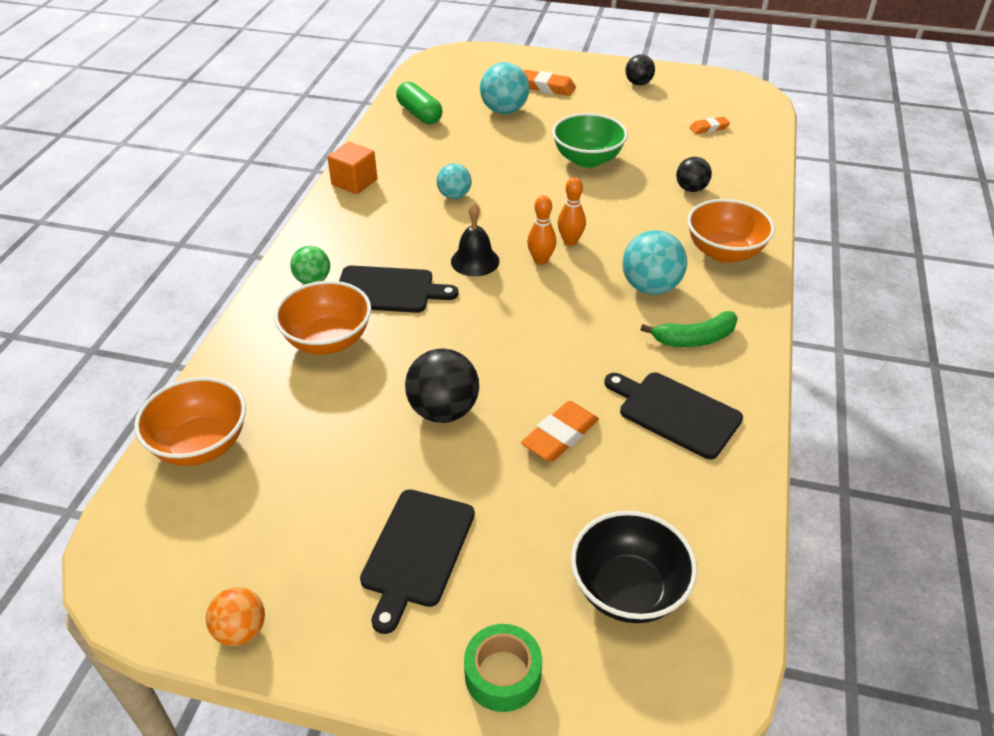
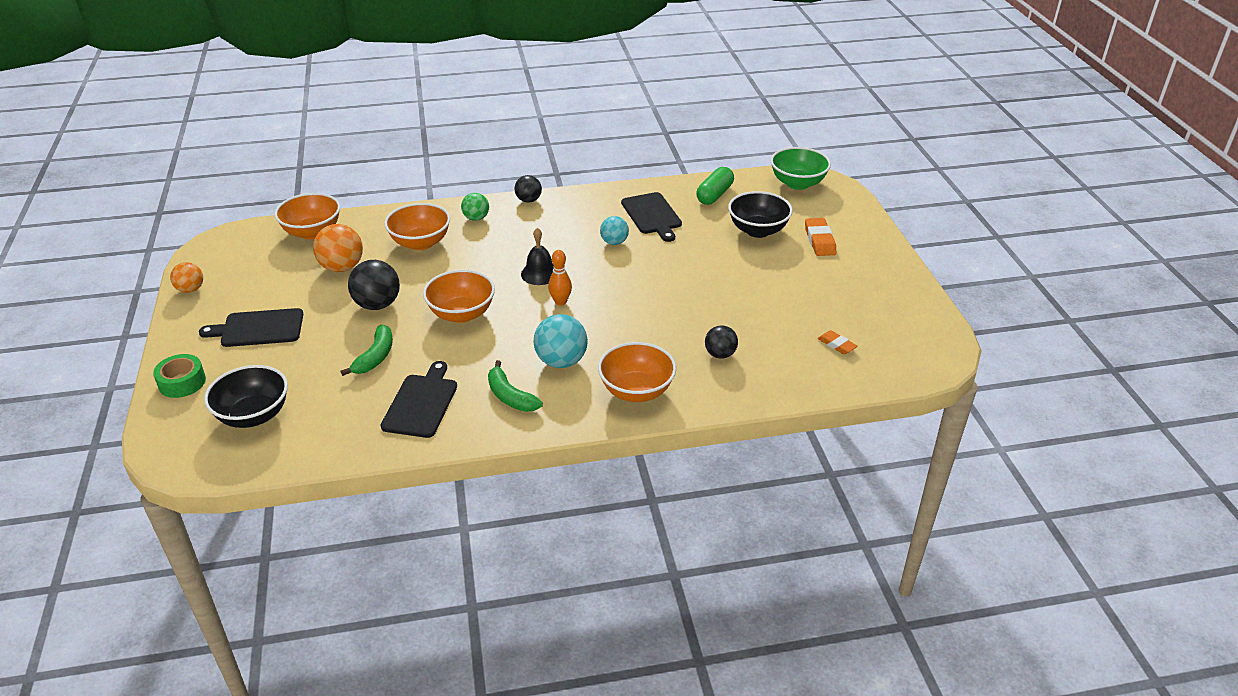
camera: 65 degrees right, 5 degrees down
orange cube [327,142,377,194] -> none
black cutting board [339,266,459,313] -> black cutting board moved to [621,192,682,242]
turquoise ball [480,62,529,114] -> black bowl [728,191,793,238]
orange eraser [521,401,599,462] -> green banana [341,325,393,376]
green bowl [552,113,628,168] -> green bowl moved to [771,147,831,190]
orange bowling pin [558,177,586,246] -> none
black ball [625,54,655,85] -> black ball moved to [515,175,542,203]
none -> orange ball [313,224,363,272]
none -> orange bowl [423,270,495,323]

